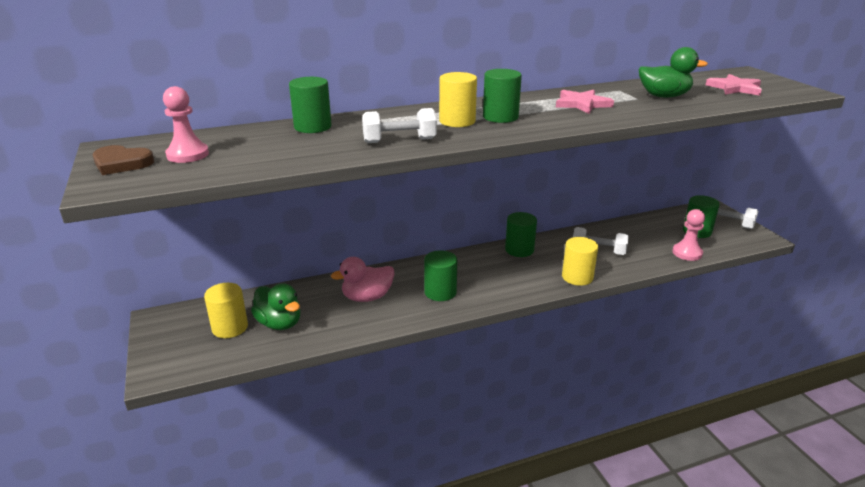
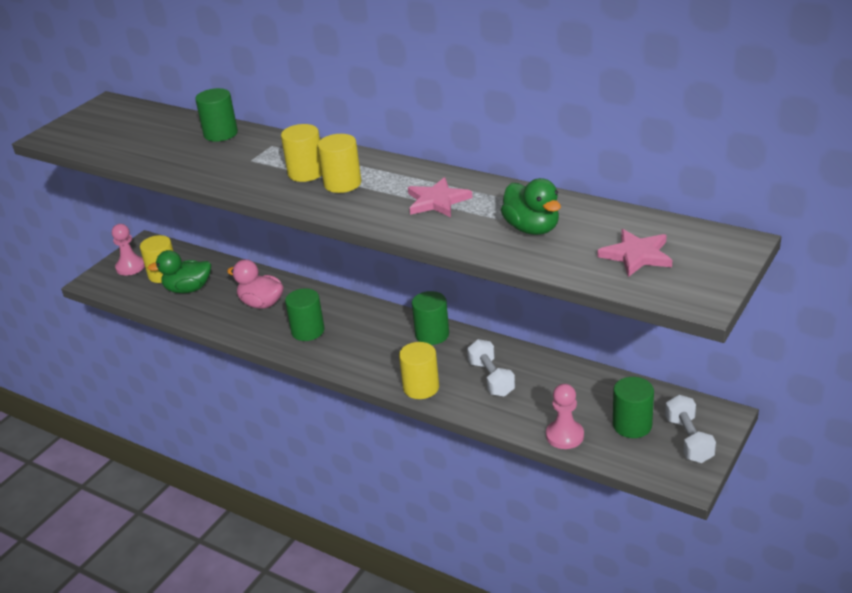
camera: 55 degrees right, 5 degrees up
brown heart [93,145,154,175] -> none
pink pawn [163,86,209,163] -> pink pawn moved to [112,224,145,276]
green duck [251,283,300,330] -> green duck turned 75 degrees clockwise [148,250,211,293]
white dumbbell [362,108,437,143] -> none
green cylinder [483,69,522,123] -> yellow cylinder [318,134,361,193]

